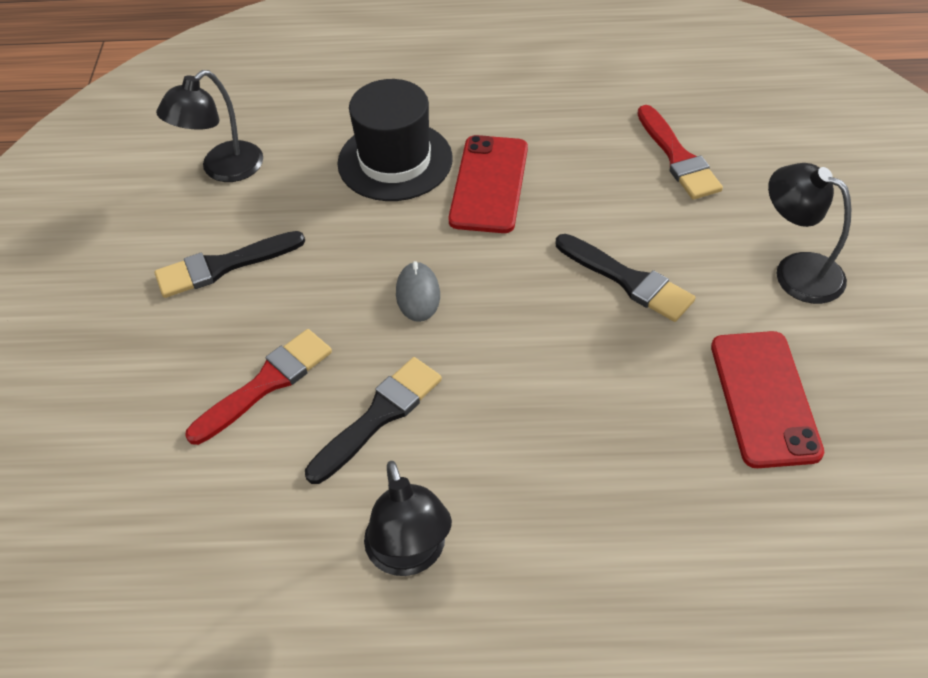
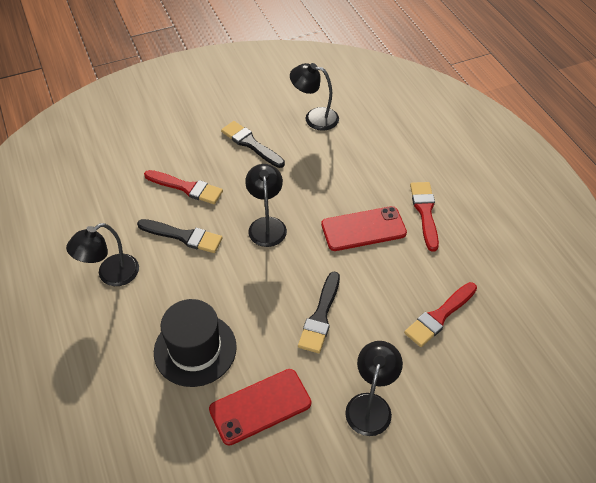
camera: 65 degrees right, 0 degrees up
black hat [337,79,453,201] -> black hat moved to [154,299,237,387]
grey mouse [396,261,440,322] -> black lamp [245,164,287,247]
none -> red brush [410,182,439,252]

